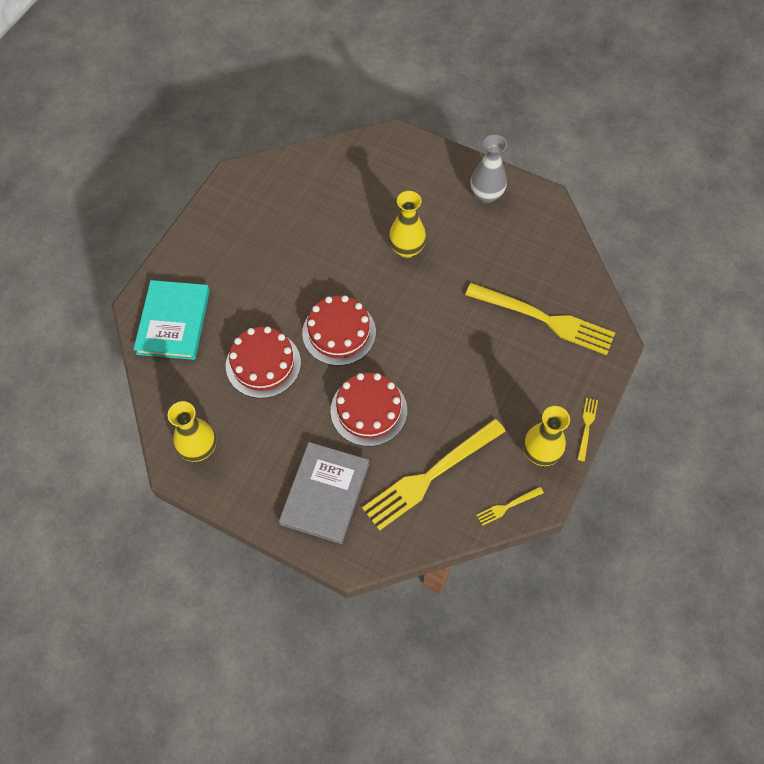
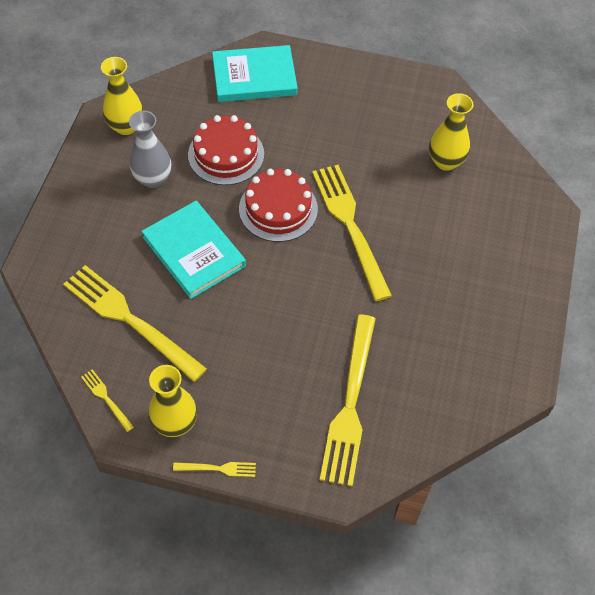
camera: 75 degrees right, 5 degrees down
grey book [279,442,369,544] -> none
red cake [330,373,407,446] -> turquoise book [141,201,246,299]
yellow vase [389,191,426,258] -> yellow vase moved to [429,93,474,171]
grey vase [471,134,507,203] -> grey vase moved to [129,111,171,188]
none -> yellow fork [312,165,392,301]

